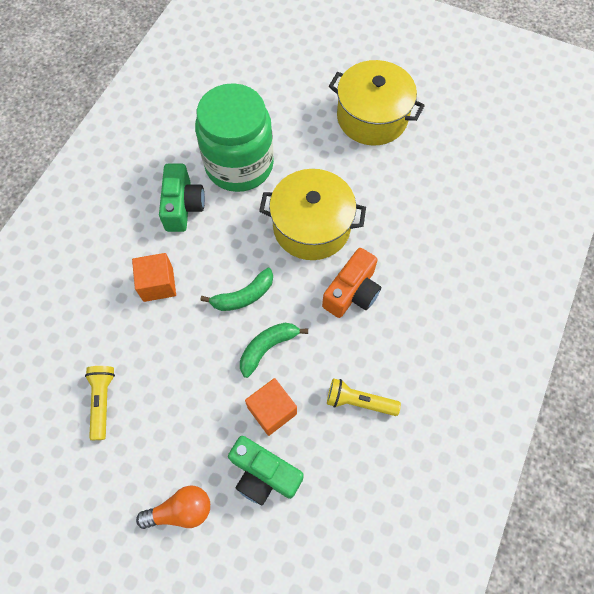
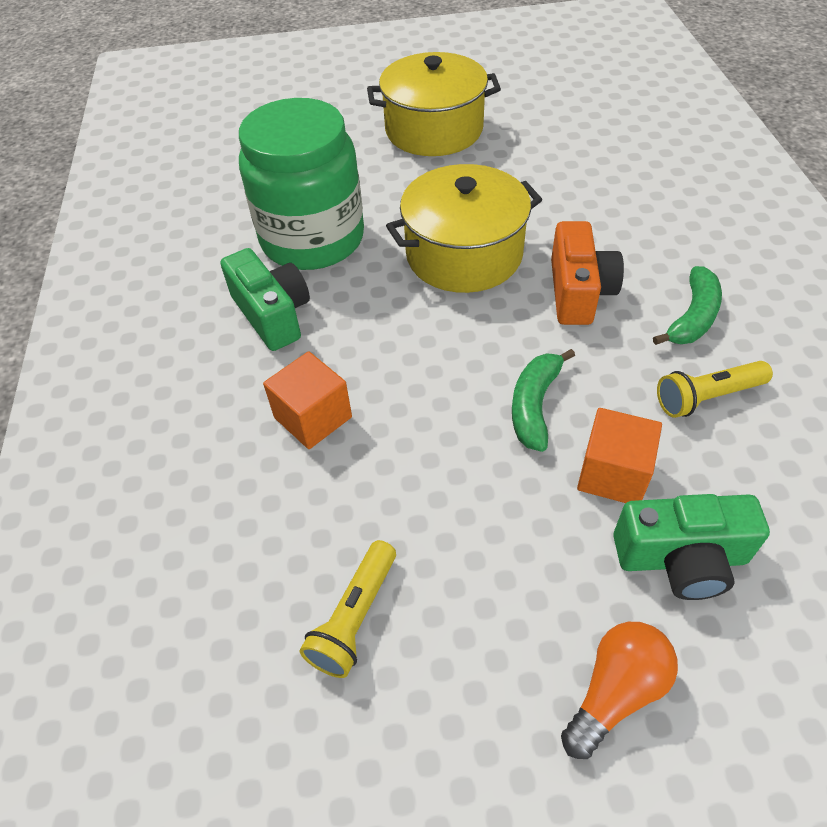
camera: 30 degrees left, 15 degrees down
yellow flashlight [85,366,115,440] -> yellow flashlight turned 120 degrees counterclockwise [300,540,396,678]
green banana [200,268,273,311] -> green banana moved to [653,266,722,345]

